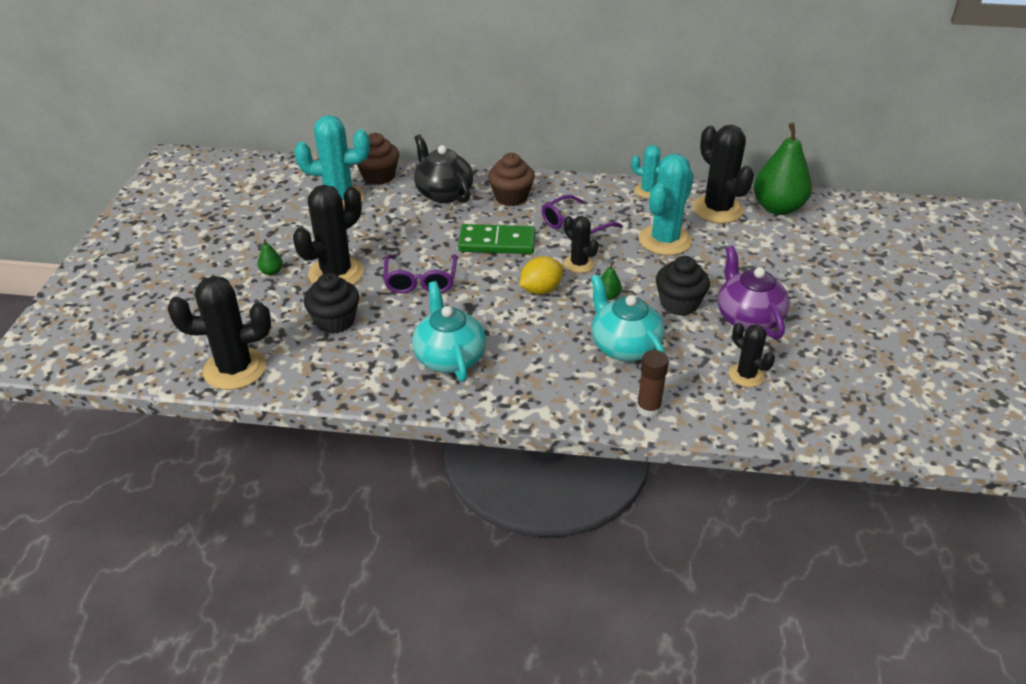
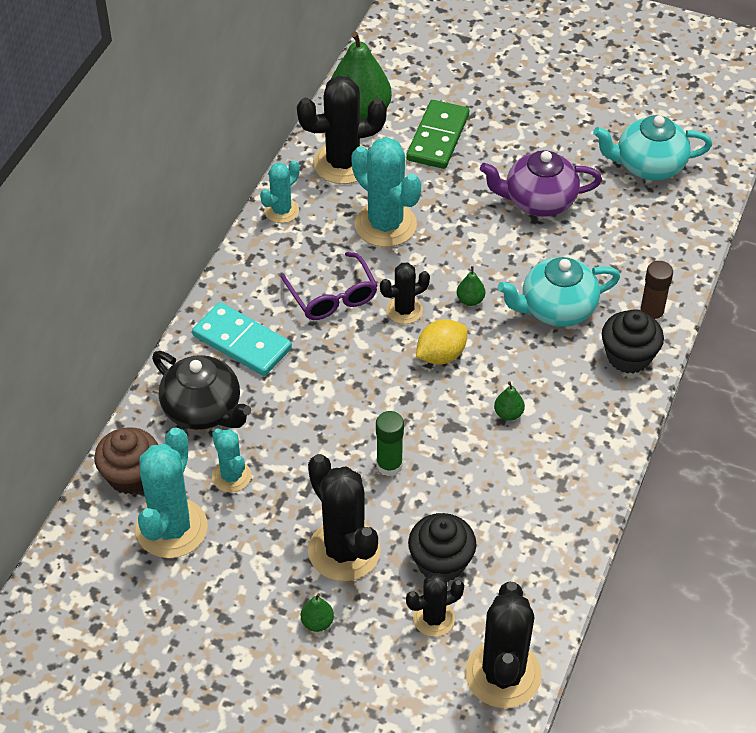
camera: 75 degrees left, 10 degrees up
purple glasses [383,255,457,293] -> green glue stick [376,411,404,476]
turquoise teapot [412,281,486,382] -> turquoise teapot moved to [593,115,712,180]
black teapot [414,134,473,203] -> black teapot turned 120 degrees counterclockwise [152,351,251,430]
green domino [458,224,535,254] -> green domino moved to [406,100,469,169]
brown cupcake [488,153,535,206] -> turquoise domino [192,302,292,376]
yellow lemon [519,256,563,294] -> yellow lemon turned 75 degrees clockwise [416,319,468,365]
black cupcake [656,256,710,316] -> black cupcake moved to [602,309,664,374]
black cactus [729,323,775,387] -> black cactus moved to [406,573,464,637]
none -> turquoise cactus [212,429,252,492]
none -> green pear [494,382,525,421]

